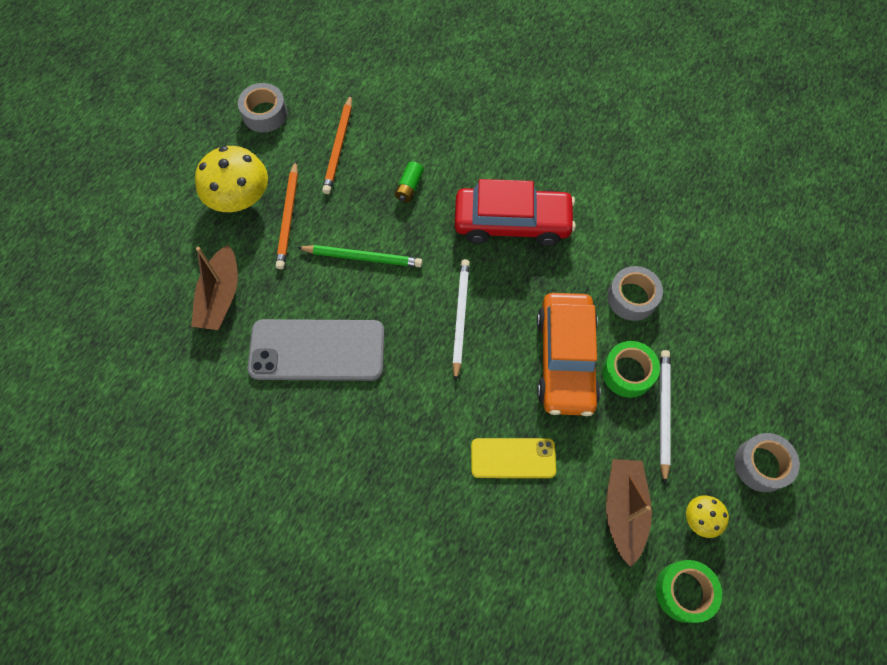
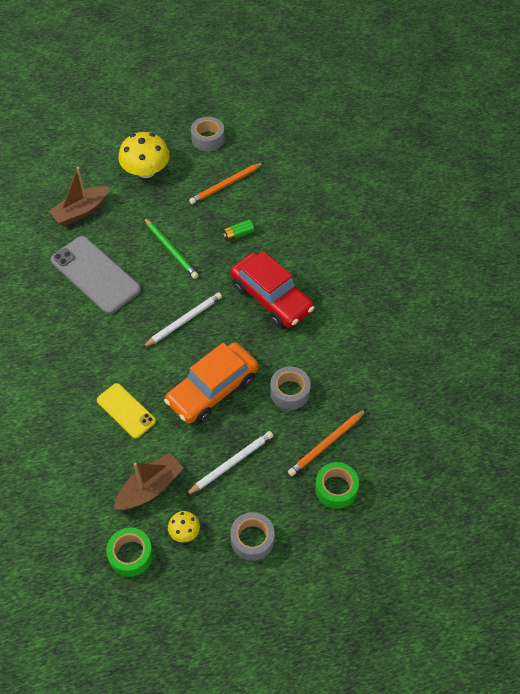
camera: 45 degrees right, 10 degrees down
orange pencil [276,161,298,269] -> orange pencil moved to [288,409,366,476]
green tape [602,341,660,398] -> green tape moved to [315,462,359,509]

